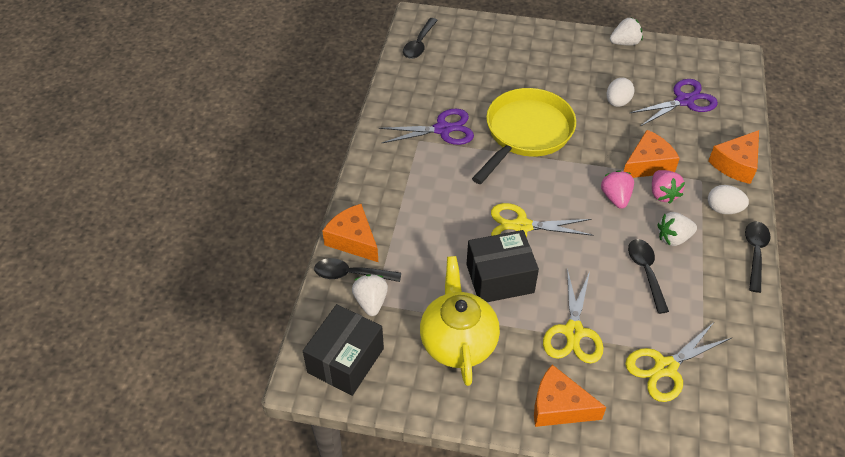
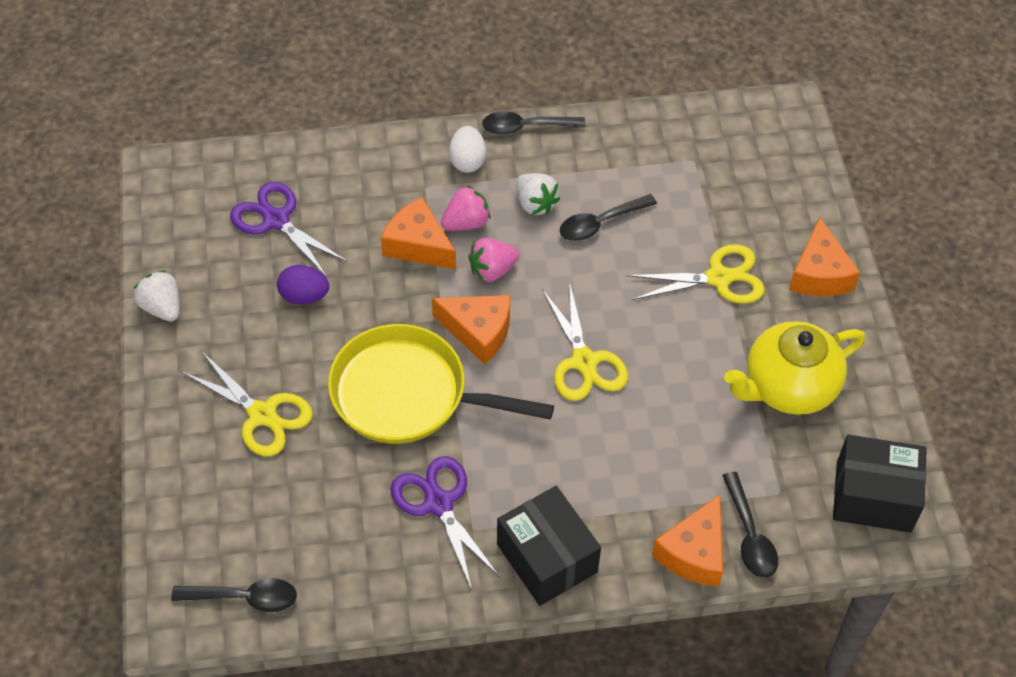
camera: 110 degrees left, 5 degrees up
white strawberry [352,274,388,316] -> none
black box [467,230,539,302] -> black box moved to [497,486,601,606]
white egg [607,78,634,107] -> purple egg [277,265,329,305]
yellow scissors [625,322,731,402] -> yellow scissors moved to [181,352,313,456]
orange cheese [708,130,759,184] -> orange cheese moved to [432,295,510,364]

